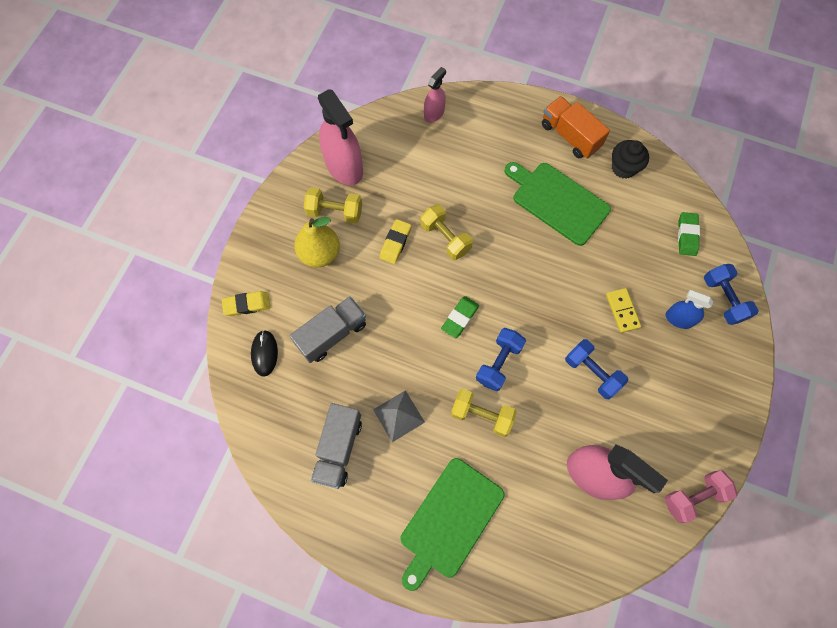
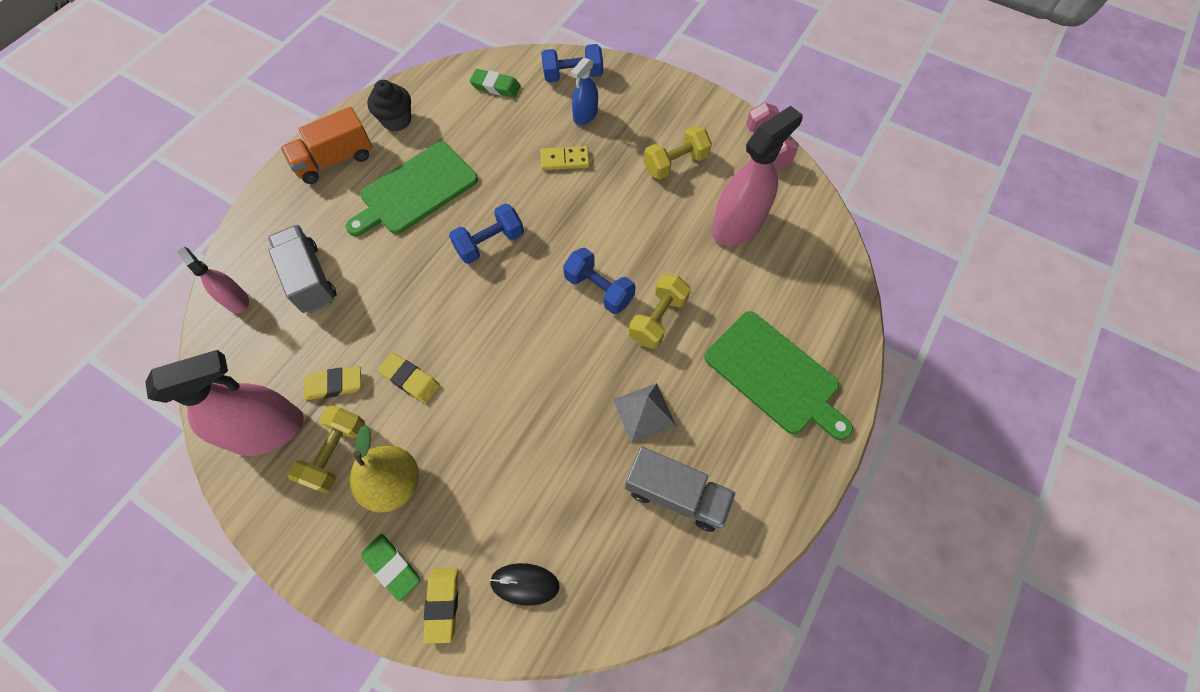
camera: 80 degrees left, 5 degrees down
grey truck [290,296,366,363] -> grey truck moved to [268,225,337,313]
yellow dumbbell [420,204,473,260] -> yellow dumbbell moved to [643,126,712,180]
green eraser [441,296,479,338] -> green eraser moved to [361,534,420,602]
blue dumbbell [565,339,628,399] -> blue dumbbell moved to [449,203,524,264]
none -> yellow eraser [304,366,361,400]

